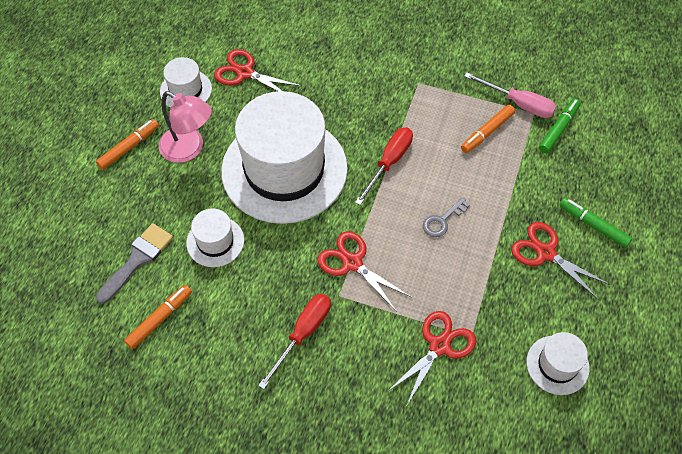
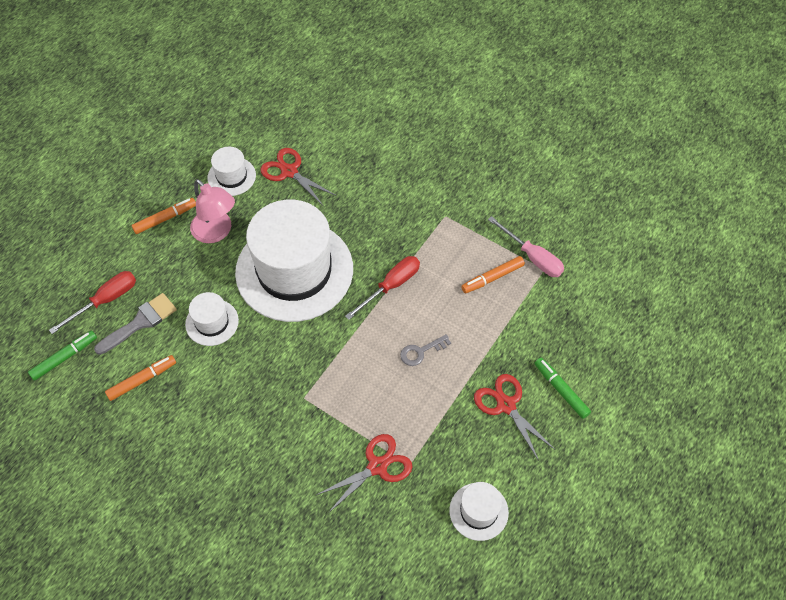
camera: 15 degrees right, 0 degrees up
red screwdriver [258,294,331,389] -> red screwdriver moved to [49,271,136,334]
red scissors [317,231,411,312] -> none
green marker [539,98,581,153] -> green marker moved to [28,331,97,381]

